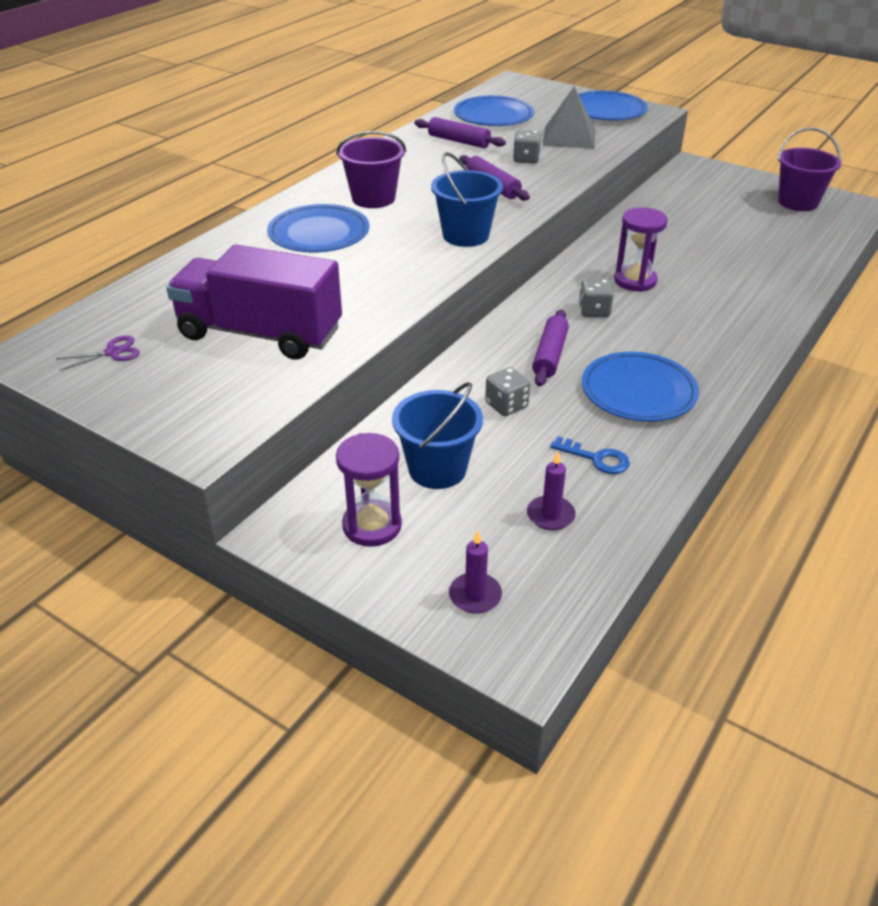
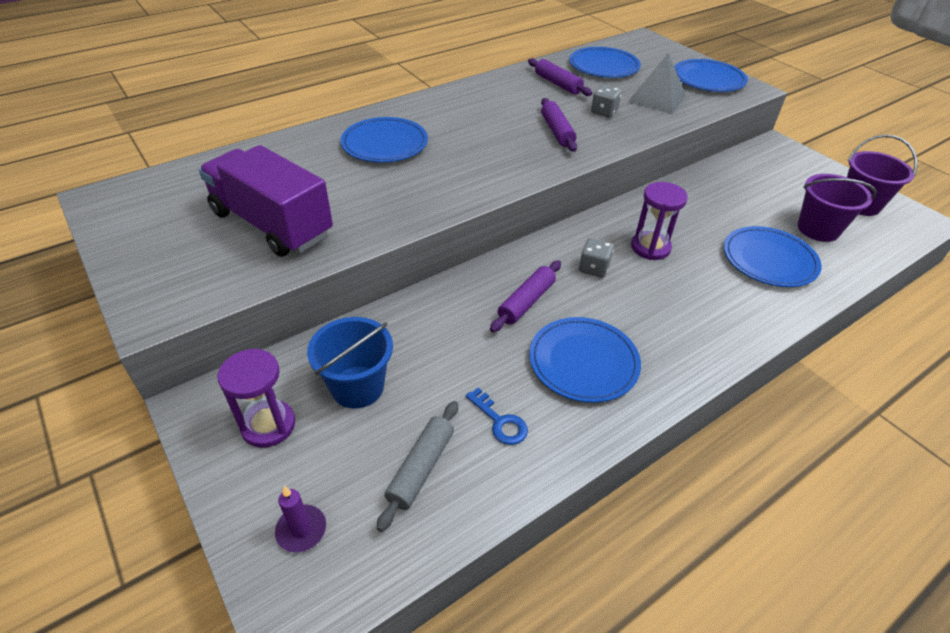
camera: 20 degrees right, 5 degrees up
purple scissors [56,335,140,371] -> none
purple bucket [336,131,406,208] -> purple bucket moved to [798,174,877,242]
blue bucket [431,152,503,247] -> none
grey dice [485,367,530,416] -> none
purple candle [527,451,576,530] -> grey rolling pin [377,401,458,532]
none -> blue plate [724,226,822,287]

